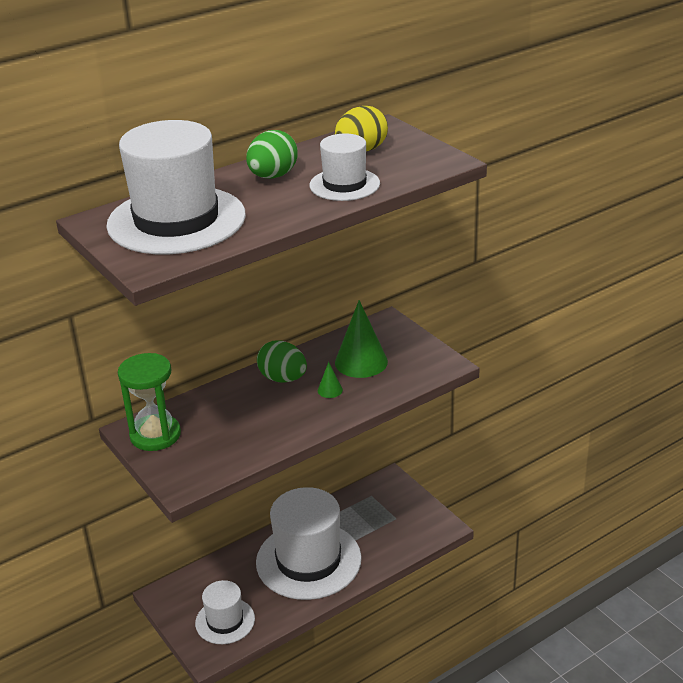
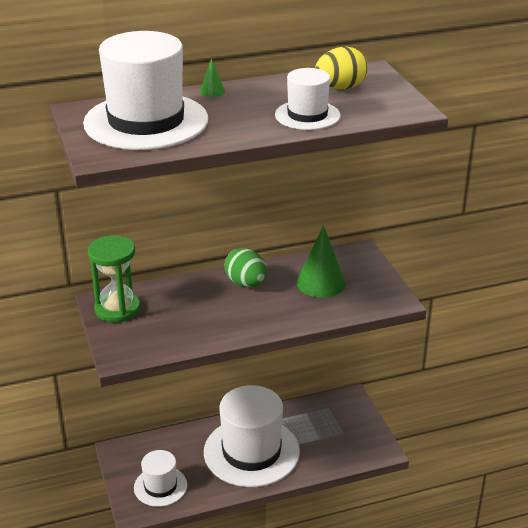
camera: 15 degrees right, 0 degrees up
green egg [246,130,298,179] -> none
green cone [318,362,343,398] -> green cone moved to [200,58,225,97]

